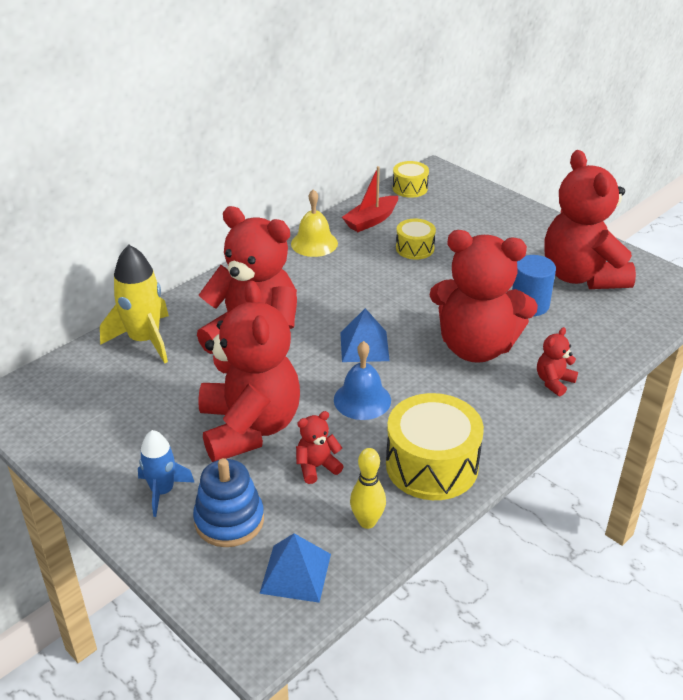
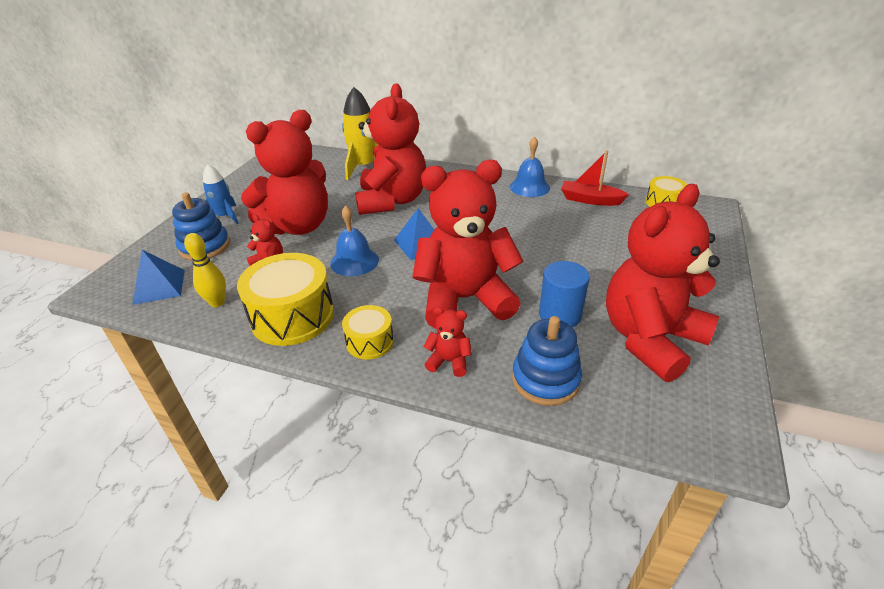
camera: 65 degrees right, 0 degrees up
yellow bell [291,189,338,257] -> blue bell [510,136,550,197]
yellow drum [396,219,436,259] -> yellow drum moved to [342,305,394,360]
red teddy bear [429,230,538,363] -> red teddy bear turned 90 degrees clockwise [412,159,524,329]
none -> blue stacking toy [512,316,582,406]

